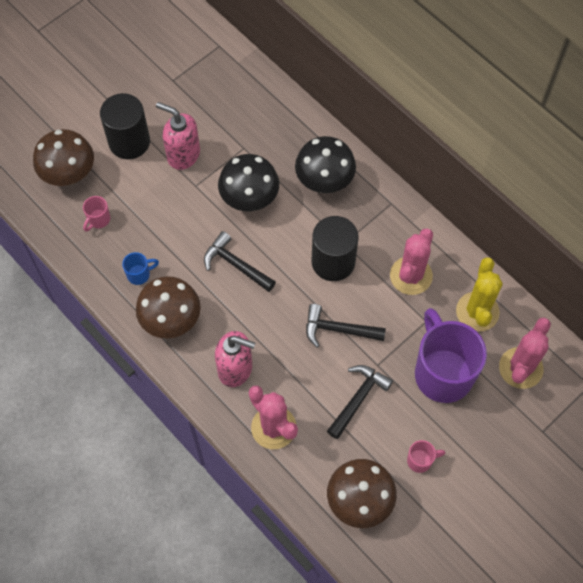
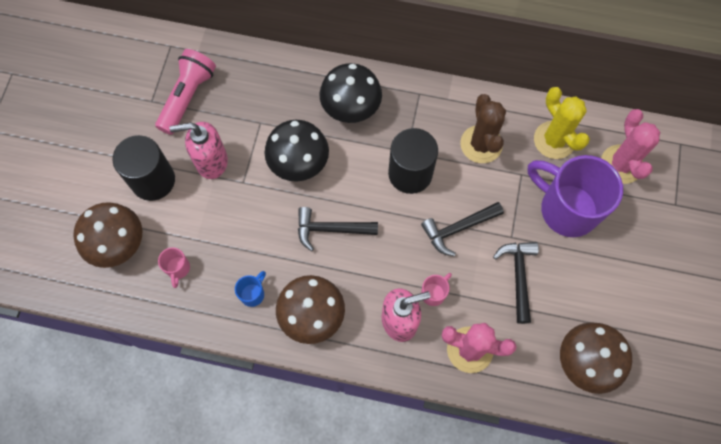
camera: 35 degrees left, 5 degrees up
pink cactus [390,228,433,295] -> brown cactus [460,94,506,163]
pink mug [407,440,445,473] -> pink mug moved to [421,273,452,306]
none -> pink flashlight [155,49,216,135]

